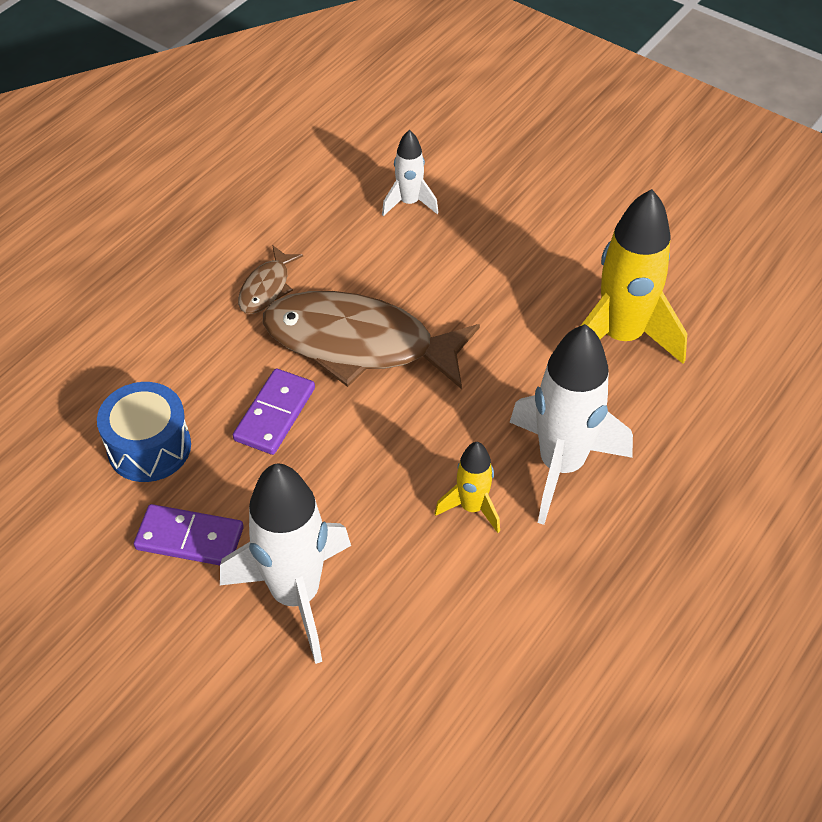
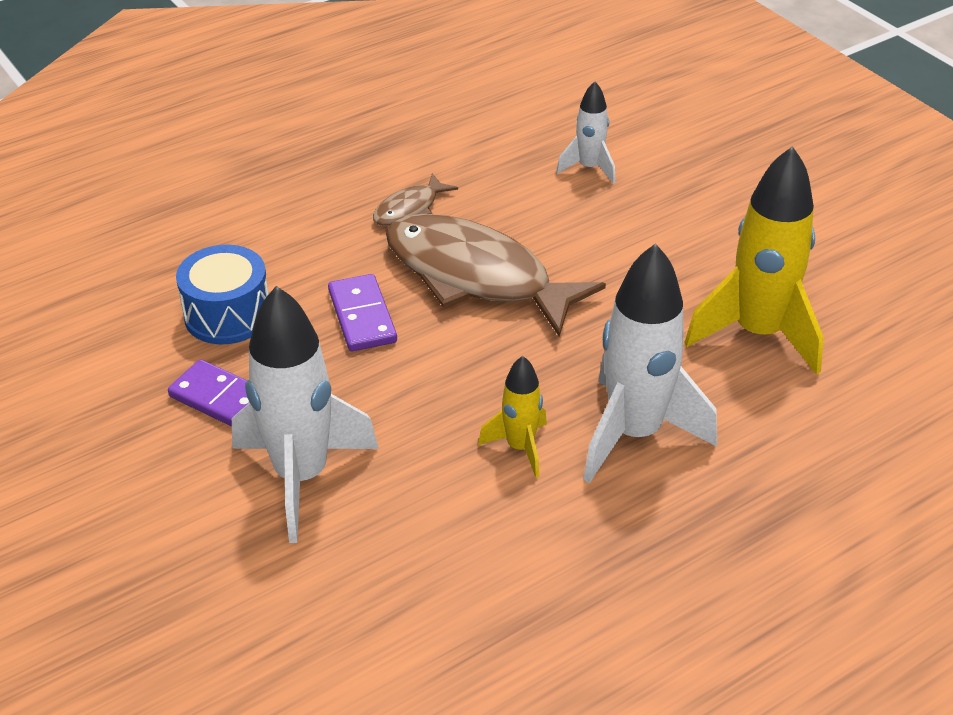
camera: 20 degrees right, 10 degrees down
purple domino [233,368,315,455] -> purple domino turned 60 degrees counterclockwise [328,274,397,351]

